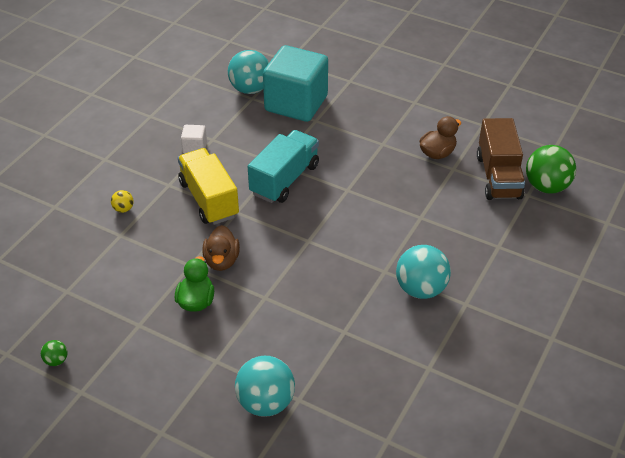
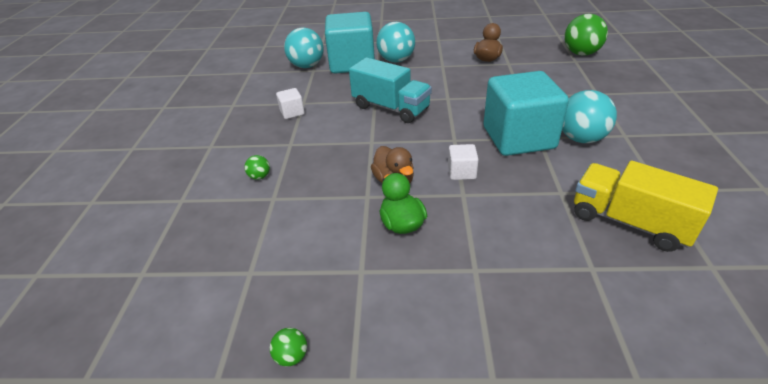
camera: 25 degrees left, 5 degrees down
yellow ball [111,190,134,213] -> green ball [244,155,270,180]
yellow truck [178,148,239,225] -> yellow truck moved to [574,161,718,252]
turquoise ball [235,356,295,417] -> turquoise ball moved to [376,22,415,63]
turquoise truck [248,130,319,203] -> turquoise truck turned 120 degrees clockwise [349,58,432,123]
brown truck [477,118,525,200] -> none
none -> white cube [448,144,479,180]
none -> turquoise cube [484,71,569,156]

